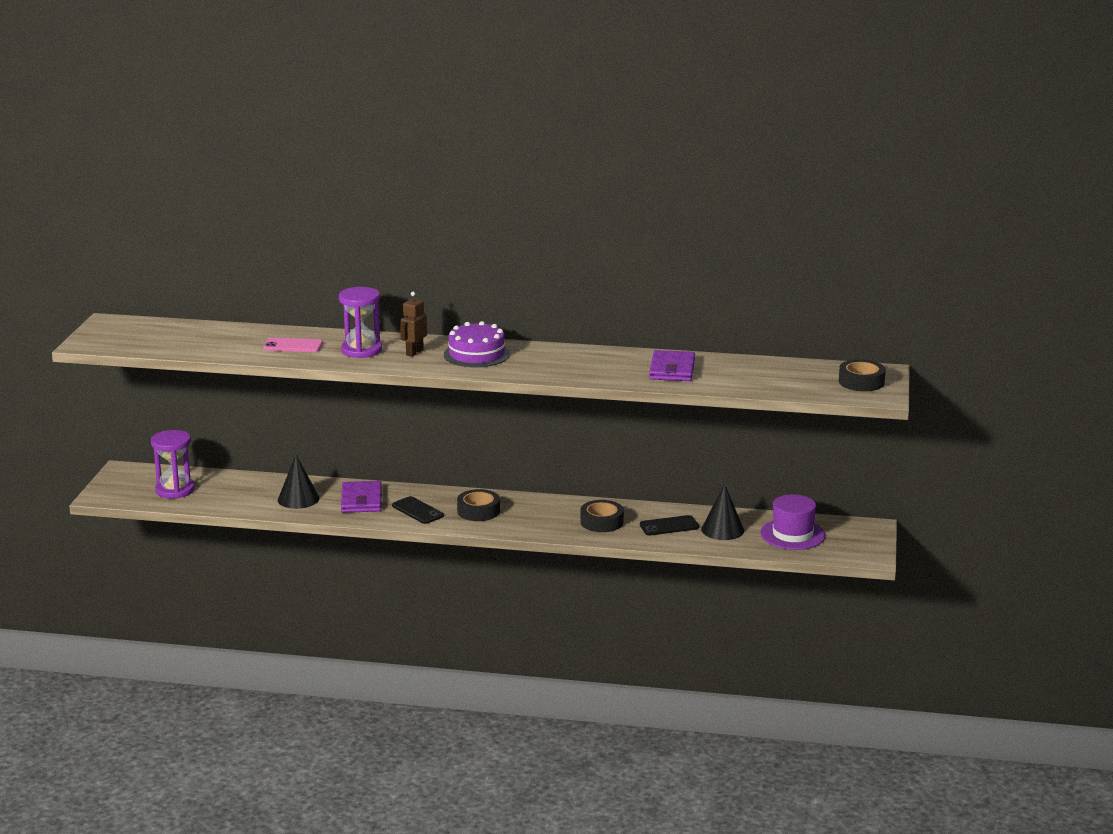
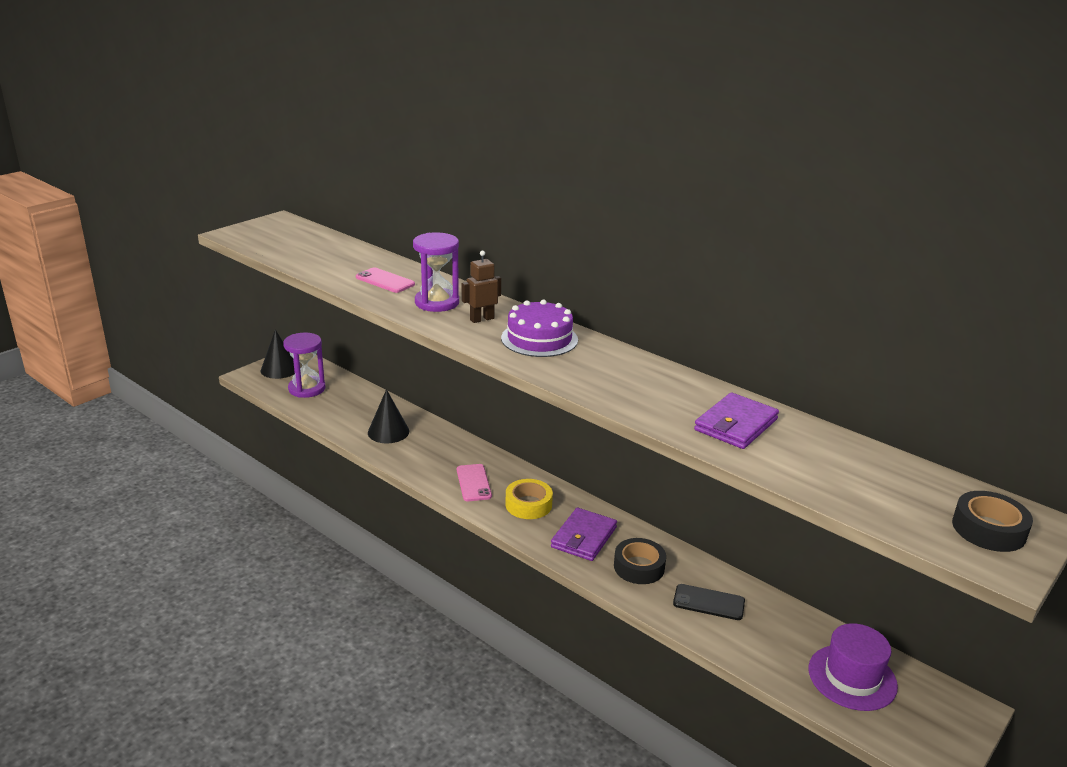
camera: 30 degrees right, 5 degrees up
purple wallet [341,481,382,513] -> purple wallet moved to [551,508,617,561]
black phone [392,496,444,524] -> pink phone [457,464,492,501]
black tape [457,489,500,521] -> yellow tape [505,479,553,519]
black cone [701,484,744,540] -> black cone moved to [261,330,295,379]

